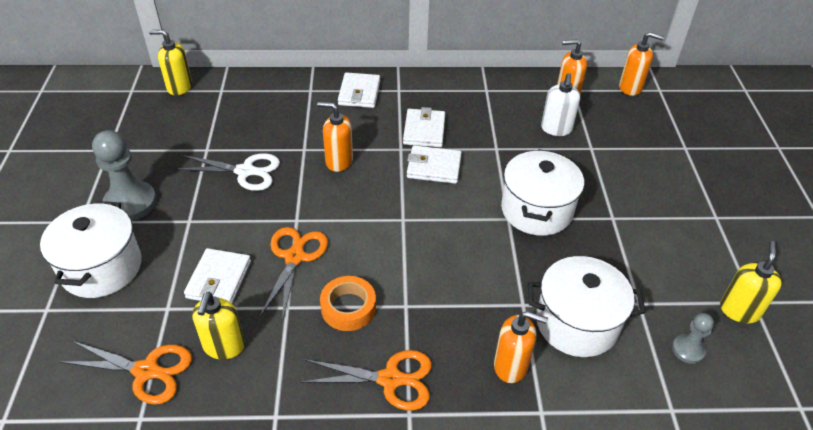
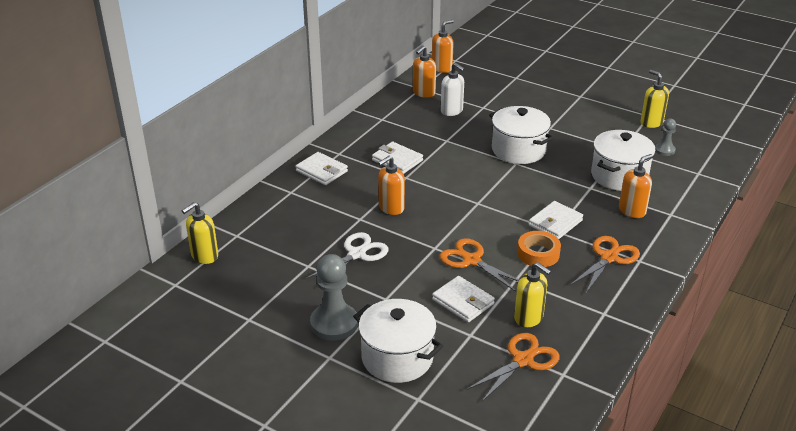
camera: 55 degrees left, 10 degrees down
white wallet [407,145,462,184] -> white wallet moved to [529,201,583,239]

